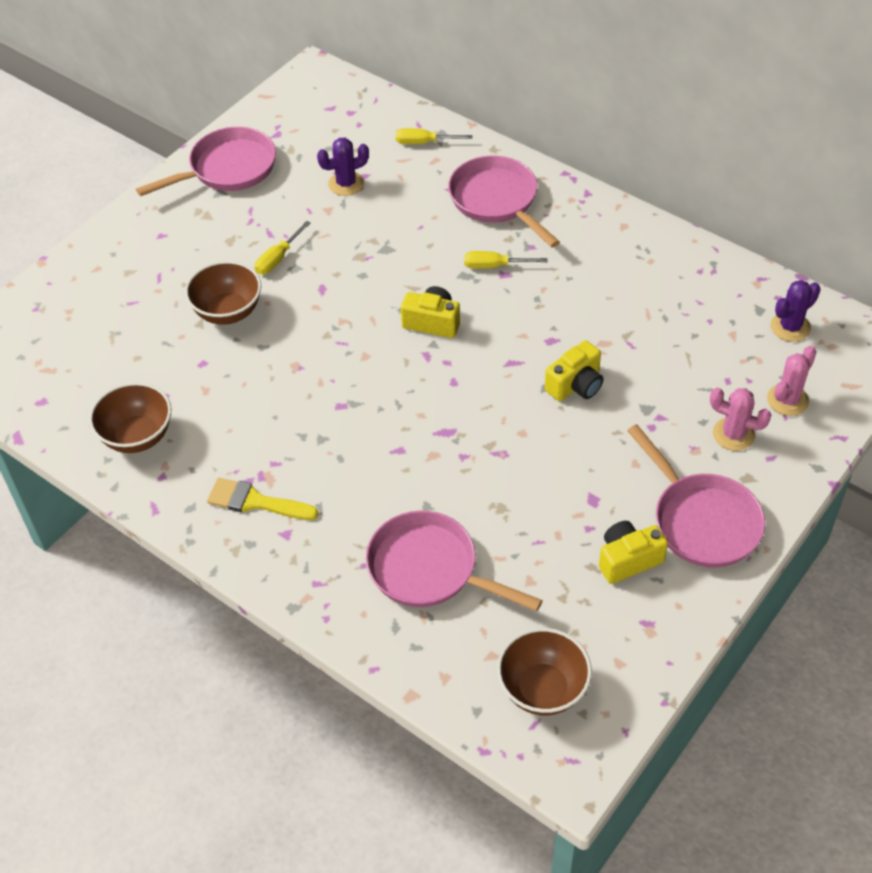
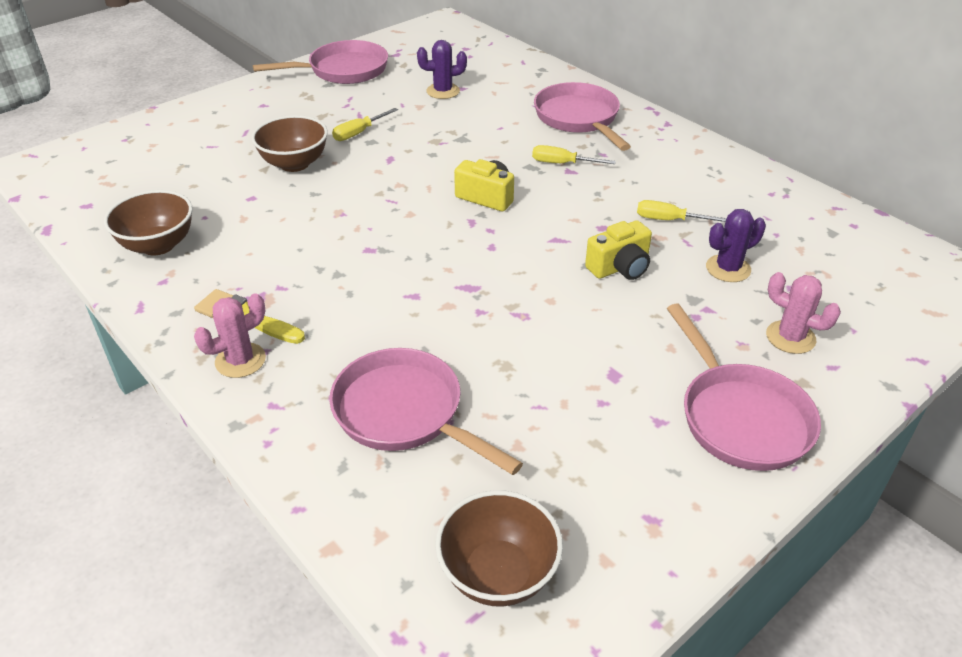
camera: 10 degrees right, 10 degrees down
yellow screwdriver [396,128,472,144] -> yellow screwdriver moved to [637,200,726,222]
yellow camera [599,521,668,584] -> none
pink cactus [767,346,816,416] -> pink cactus moved to [194,293,266,378]
purple cactus [771,280,821,342] -> purple cactus moved to [706,209,766,282]

